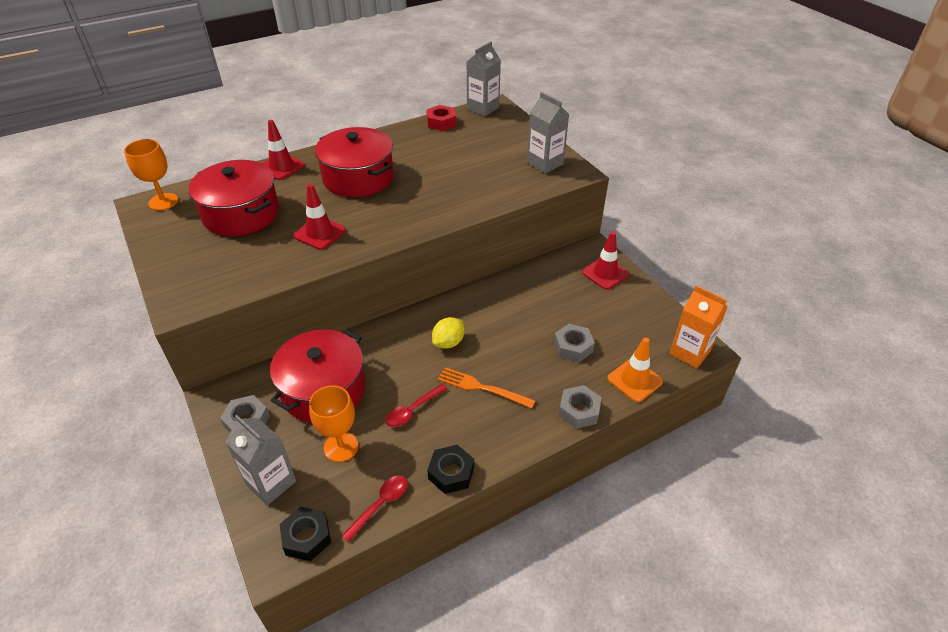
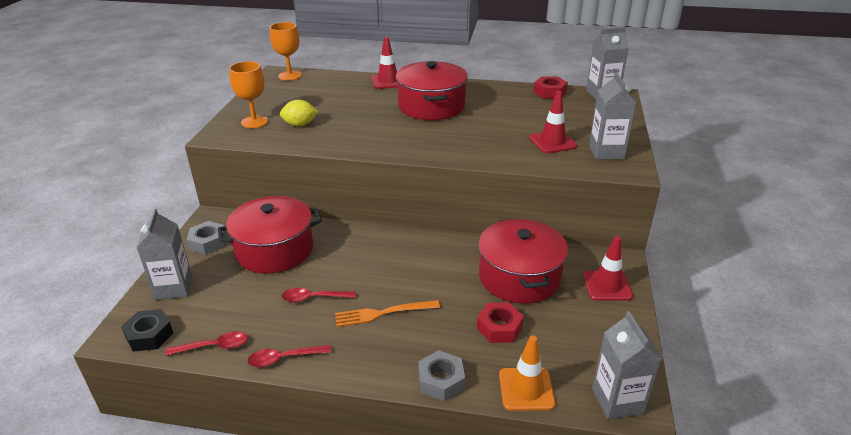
camera: 40 degrees right, 10 degrees down
red pot [189,160,279,236] -> red pot moved to [478,219,568,304]
red traffic cone [293,184,346,250] -> red traffic cone moved to [529,91,577,154]
orange goblet [309,385,358,462] -> orange goblet moved to [229,61,268,128]
black nut [427,445,474,494] -> red spoon [248,345,331,368]
yellow lemon [432,317,464,349] -> yellow lemon moved to [280,100,318,126]
orange fork [438,367,536,408] -> orange fork turned 75 degrees counterclockwise [335,300,440,327]
grey nut [554,324,595,362] -> red nut [477,303,524,343]
orange carton [669,286,728,369] -> grey carton [592,311,662,420]

